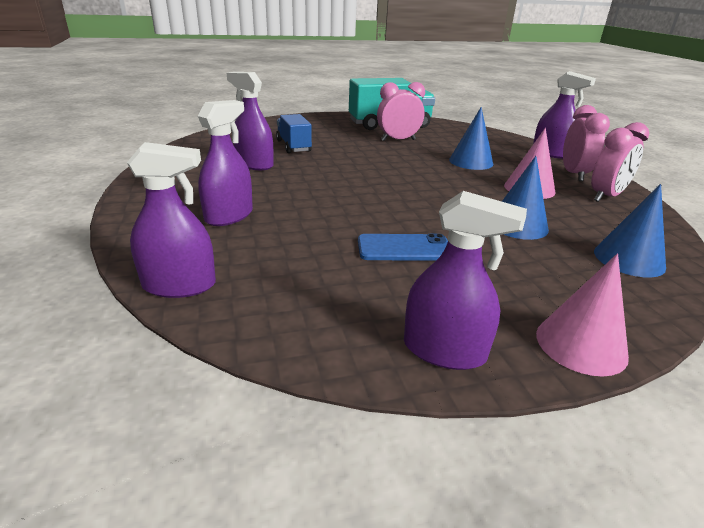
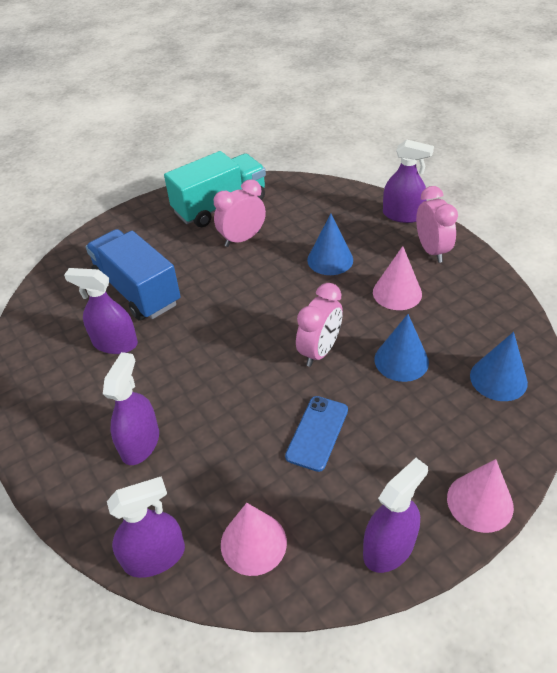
camera: 15 degrees left, 15 degrees up
blue truck [276,114,312,153] -> blue truck [86,229,180,321], size x1.69
blue phone [358,234,448,261] -> blue phone turned 45 degrees counterclockwise [285,396,348,472]
purple spray bottle [404,191,527,370] -> purple spray bottle turned 45 degrees counterclockwise [363,458,428,573]
pink clock [591,122,649,202] -> pink clock moved to [296,283,343,367]
none -> pink cone [221,503,287,576]

